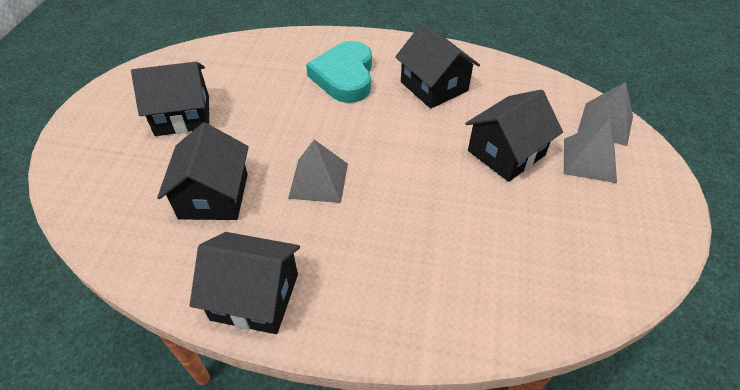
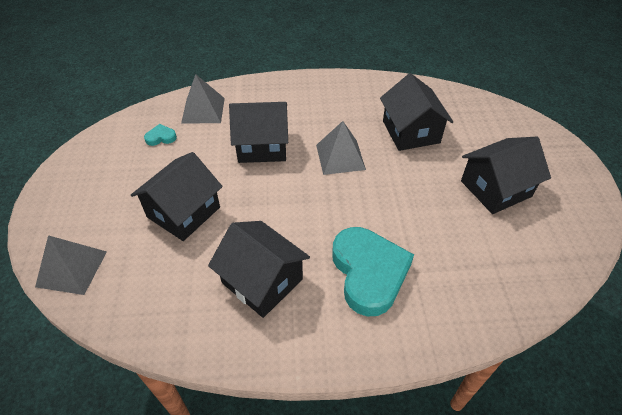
camera: 165 degrees right, 0 degrees up
black house [190,232,300,334] -> black house moved to [229,102,288,163]
grey pyramid [564,118,617,183] -> grey pyramid moved to [181,74,225,124]
none -> turquoise heart [144,124,177,146]

